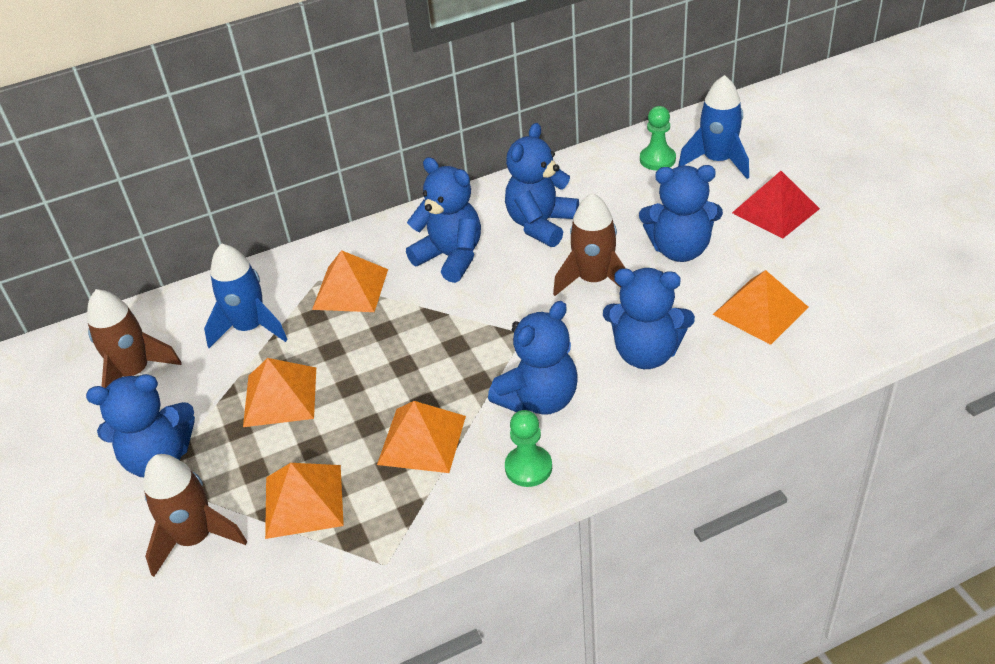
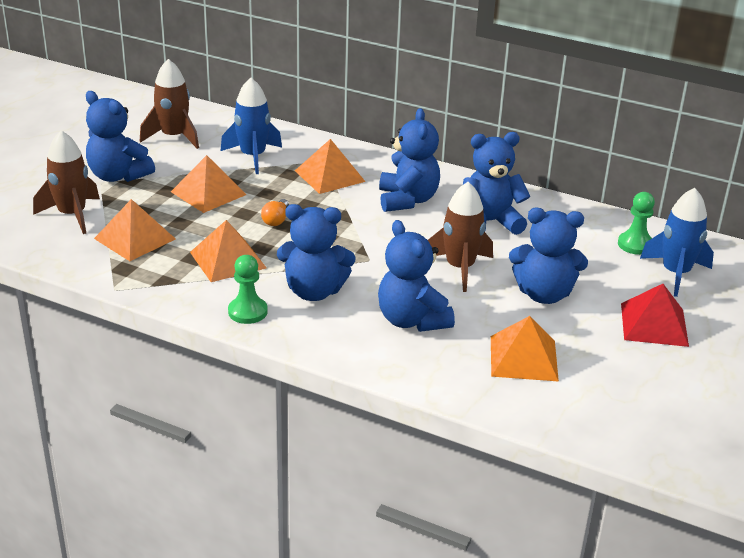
camera: 45 degrees right, 10 degrees down
blue teddy bear [639,165,723,262] -> blue teddy bear turned 45 degrees counterclockwise [509,208,588,304]
none -> orange light bulb [261,199,289,226]

